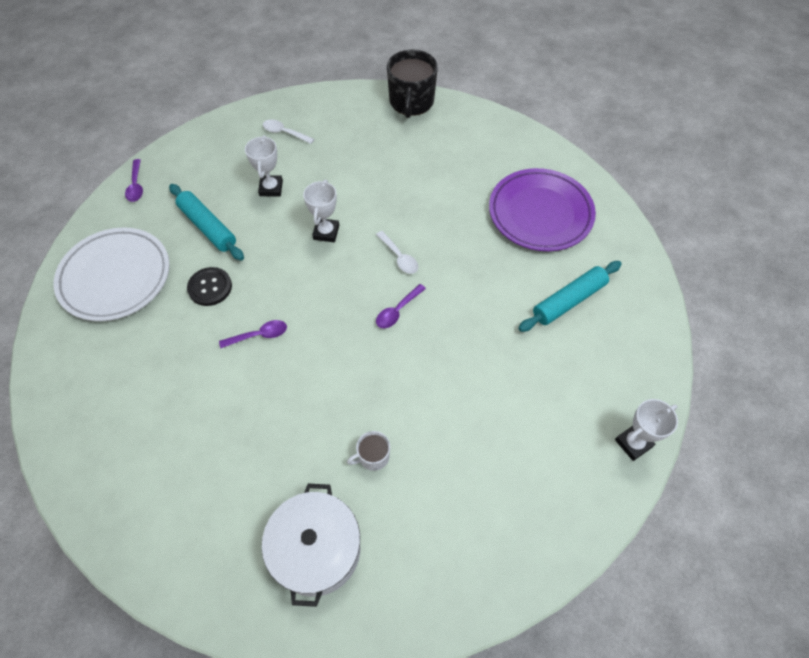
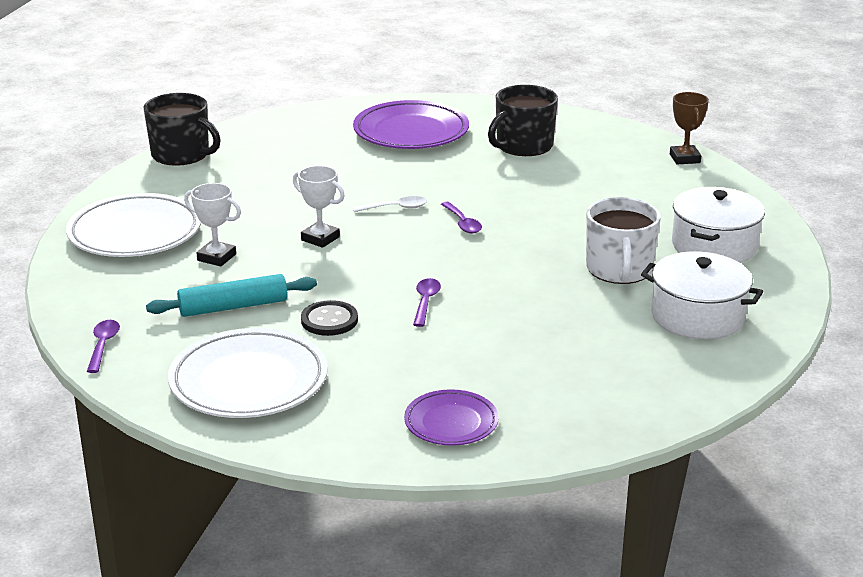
camera: 65 degrees left, 30 degrees down
purple spoon [125,159,143,202] -> purple spoon turned 105 degrees counterclockwise [87,320,120,373]
white spoon [263,119,314,144] -> white plate [66,193,201,257]
white mug [347,431,390,471] -> white mug [586,197,661,284], size x2.05
turquoise rolling pin [519,261,622,332] -> black mug [488,85,558,156]
white trophy [615,399,678,461] -> brown trophy [670,92,709,165]
none -> purple plate [404,389,499,446]
none -> white pot [672,187,765,263]

